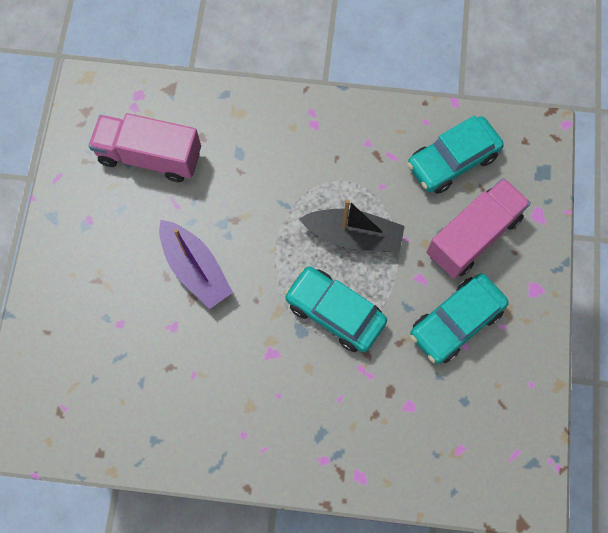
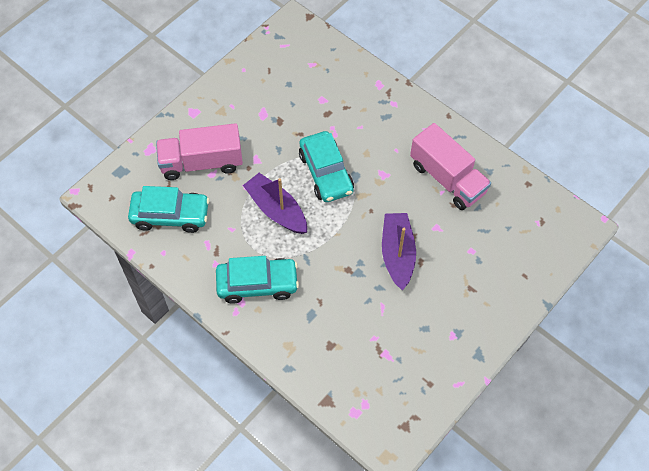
camera: 145 degrees left, 10 degrees down
pink truck [89,113,201,182] -> pink truck moved to [410,123,491,210]
black boat [299,199,405,252] -> purple boat [243,173,307,234]
turquoise car [410,273,509,364] -> turquoise car moved to [216,256,299,304]

